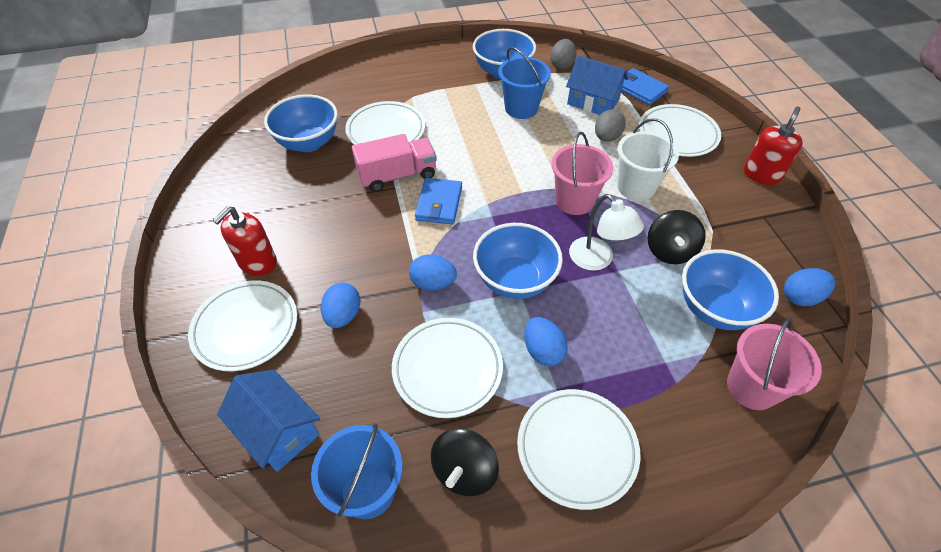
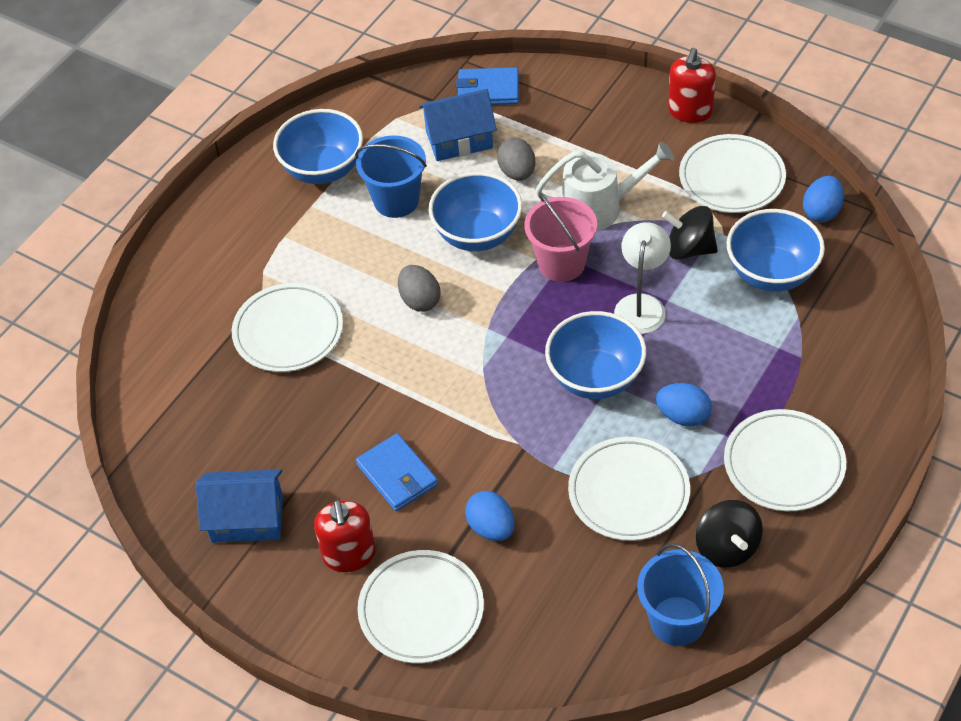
camera: 40 degrees left, 0 degrees up
blue house [217,370,320,472] -> blue house moved to [196,469,283,543]
blue bowl [264,94,338,152] -> blue bowl moved to [429,172,522,251]
pink truck [352,134,437,192] -> none
blue egg [409,254,457,291] -> none
blue wallet [415,178,462,225] -> blue wallet moved to [356,433,438,511]
grey egg [550,39,577,70] -> grey egg moved to [398,265,440,312]
white lamp [569,194,644,271] -> white lamp turned 90 degrees counterclockwise [614,222,671,334]
white bucket [618,118,679,201] -> white watering can [535,141,674,231]
white plate [639,104,721,157] -> white plate moved to [679,134,786,213]
black spinning top [648,210,706,264] -> black spinning top turned 135 degrees clockwise [662,206,718,260]
pink bucket [727,317,822,410] -> none
red soap dispenser [744,106,803,185] -> red soap dispenser turned 150 degrees counterclockwise [668,48,716,123]

